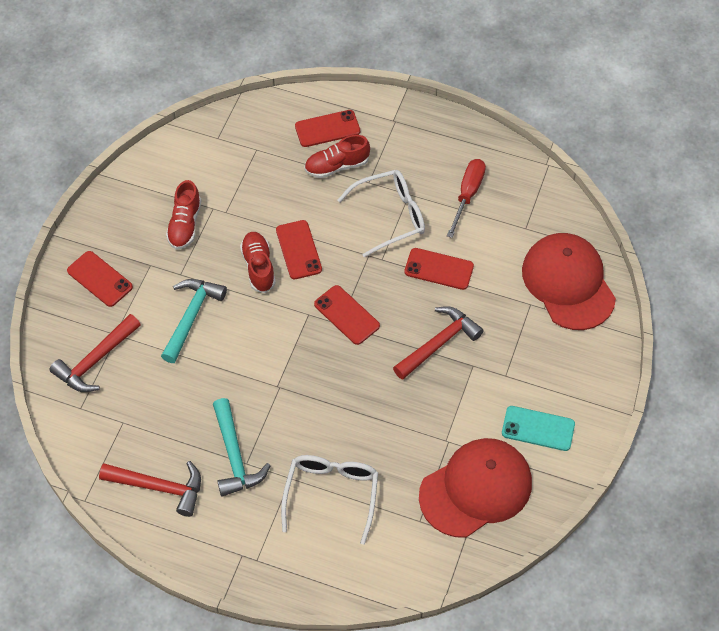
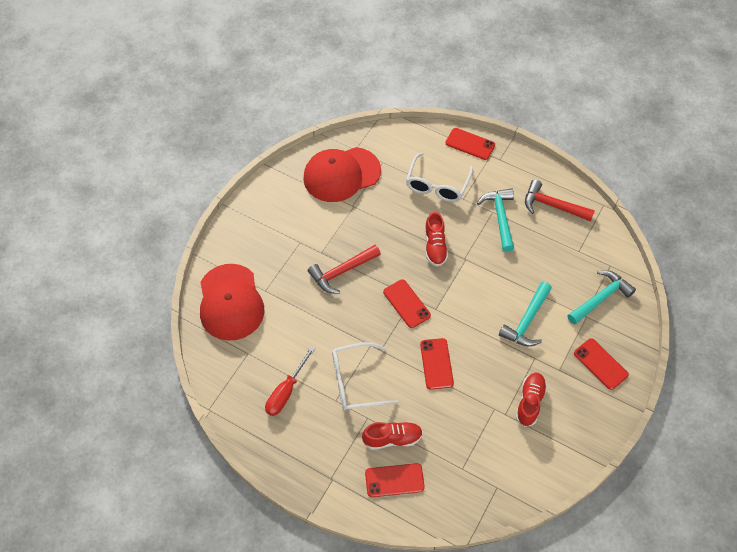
camera: 170 degrees left, 0 degrees up
red hammer [49,314,141,392] -> turquoise hammer [567,270,636,325]
red shoe [240,232,276,293] -> red shoe moved to [425,212,448,267]
red phone [404,248,474,290] -> red phone moved to [446,128,495,160]
turquoise phone [502,406,575,451] -> none

